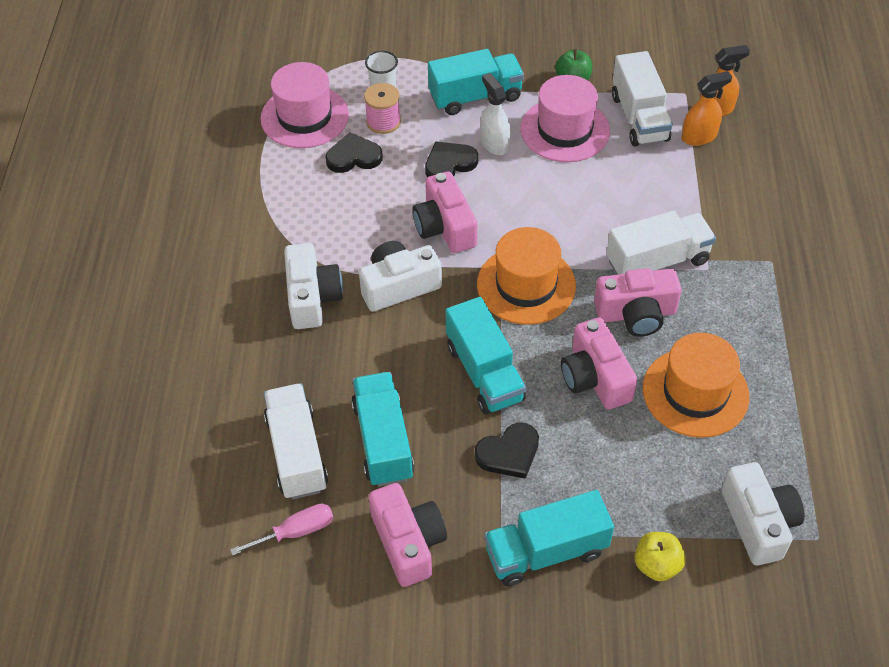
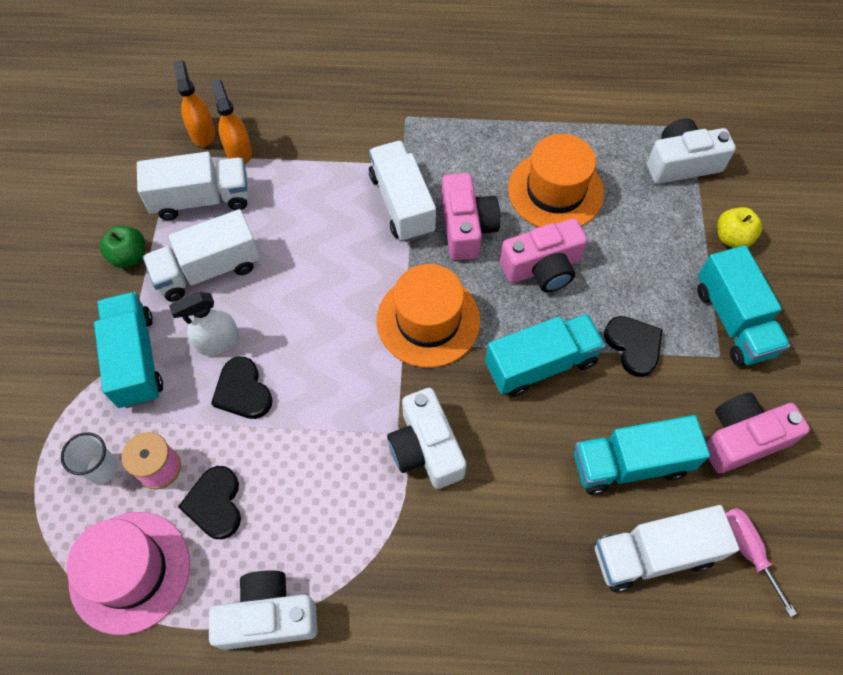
camera: 90 degrees left, 10 degrees up
white camera [284,243,343,329] -> white camera moved to [209,570,317,650]
pink camera [412,171,477,253] -> none
pink hat [520,75,610,162] -> white truck [143,209,260,302]

